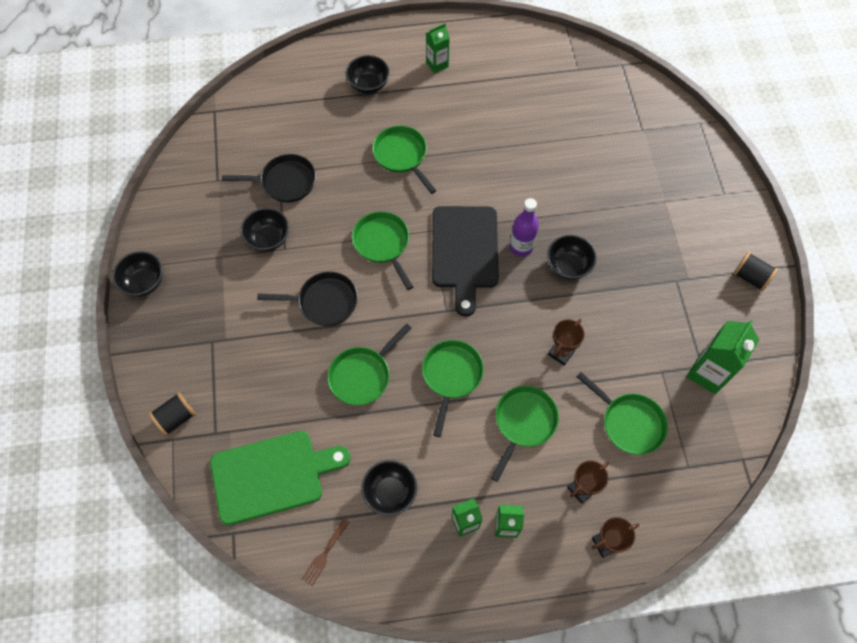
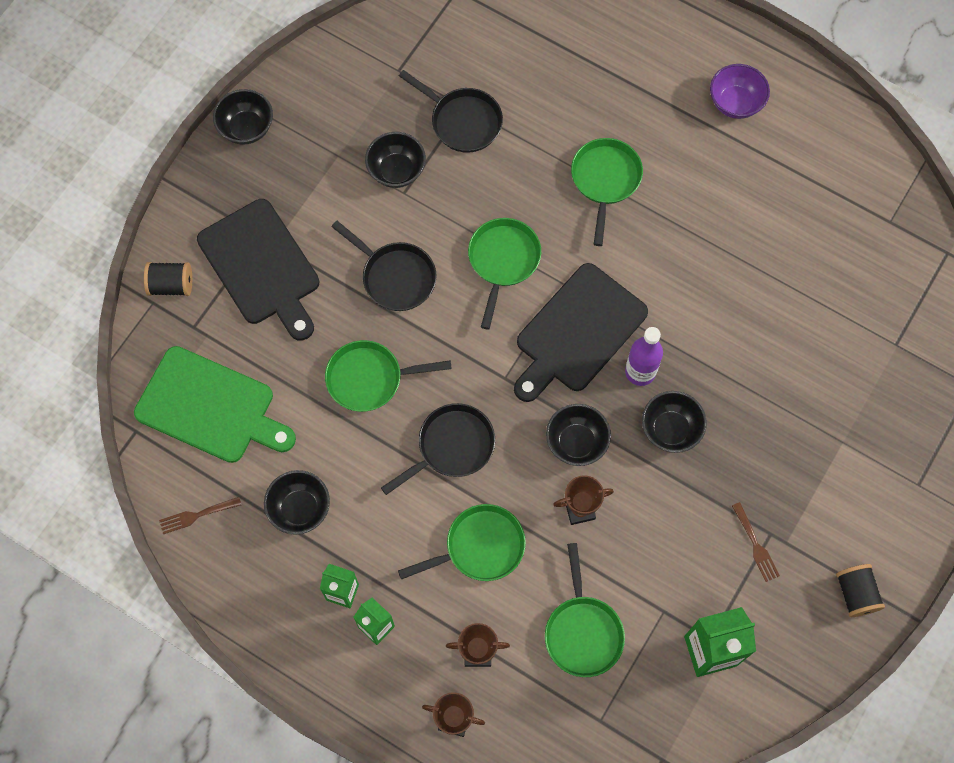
camera: 40 degrees right, 5 degrees up
black bowl [345,55,390,94] -> black bowl moved to [546,404,611,466]
green pan [422,340,484,437] -> black pan [381,403,495,495]
green carton [426,23,450,74] -> purple bowl [710,64,770,119]
none -> black cutting board [197,199,319,341]
none -> brown fork [732,502,780,582]

